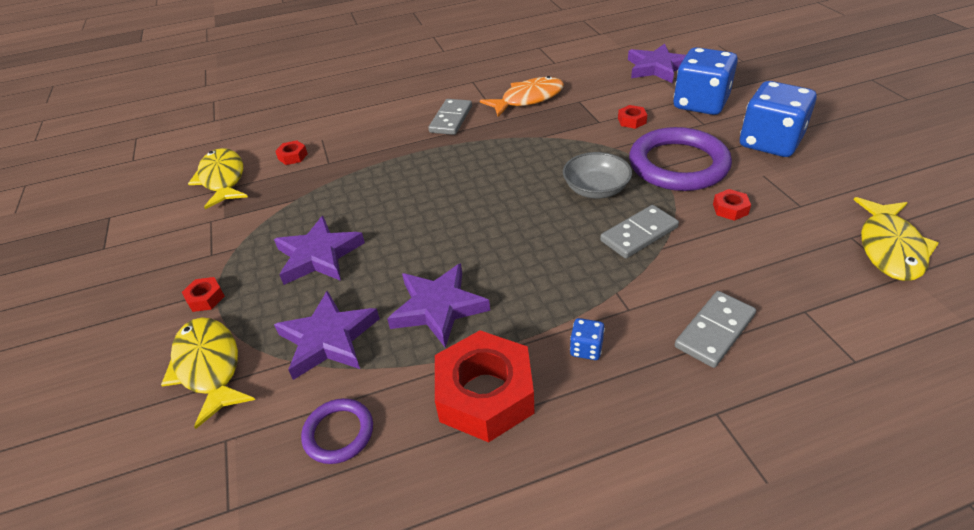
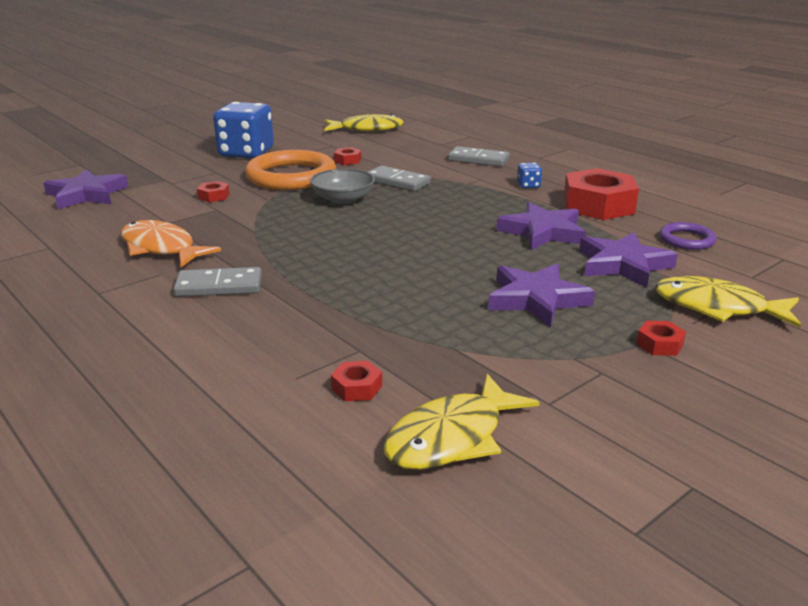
camera: 115 degrees left, 15 degrees down
yellow fish [161,317,255,429] -> yellow fish turned 75 degrees clockwise [655,276,801,328]
purple ring [629,127,732,191] -> orange ring [245,150,336,190]
blue dice [673,47,738,115] -> none

